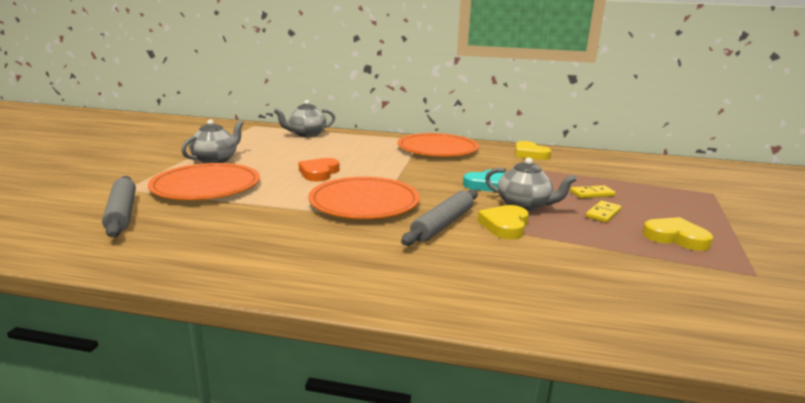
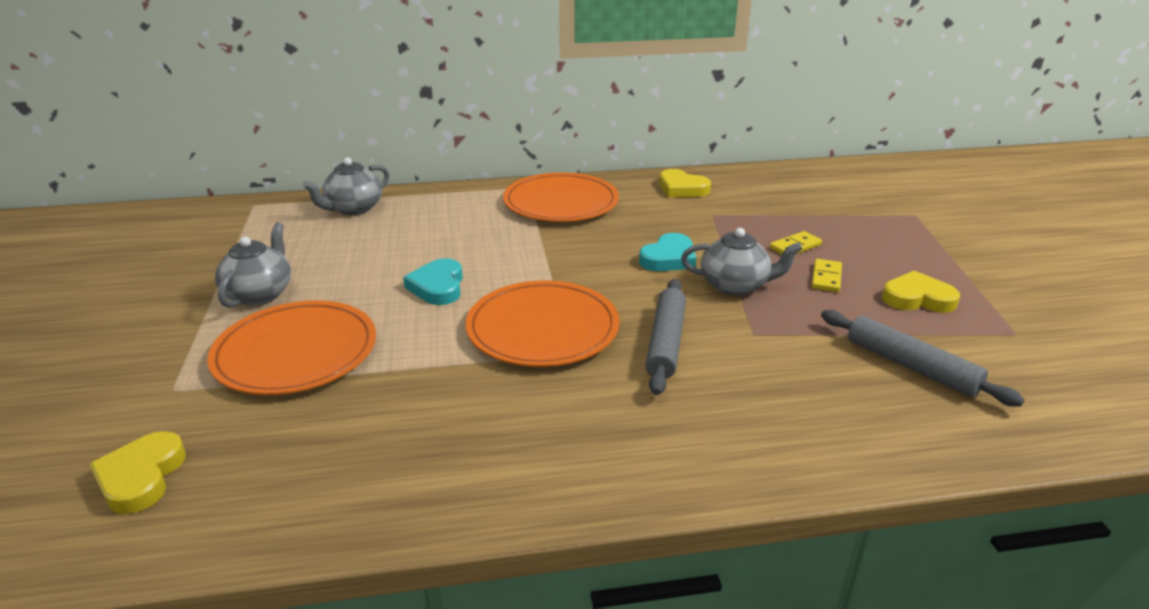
camera: 20 degrees left, 10 degrees up
grey rolling pin [102,176,136,238] -> grey rolling pin moved to [821,310,1025,407]
orange heart [299,158,340,182] -> turquoise heart [403,258,463,305]
yellow heart [478,205,529,239] -> yellow heart moved to [89,431,186,514]

